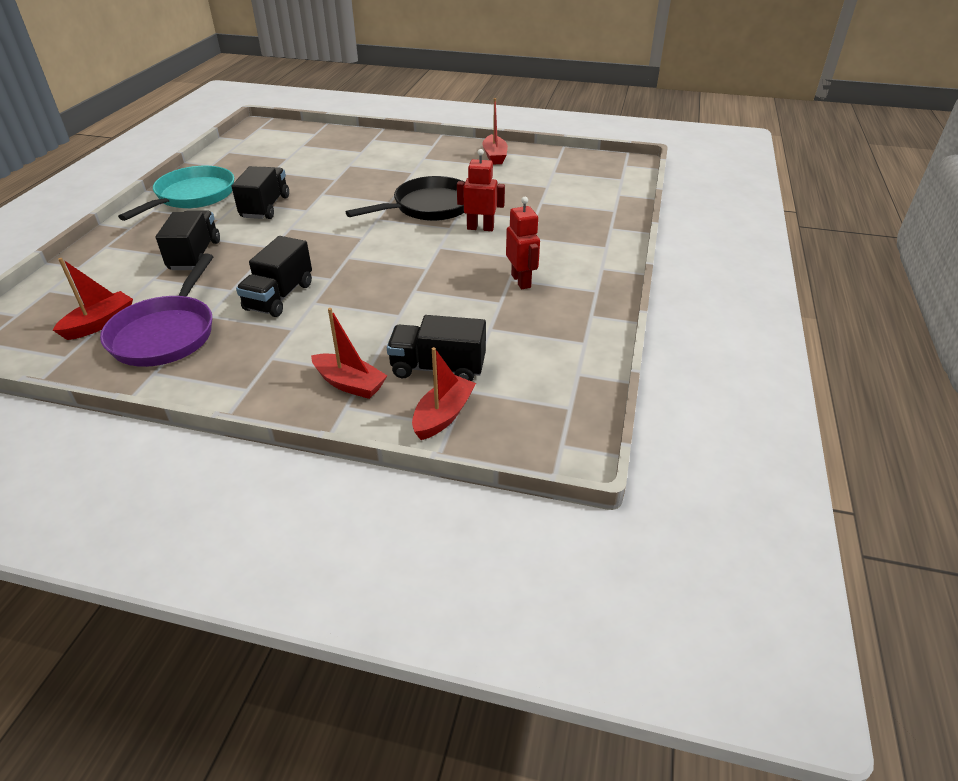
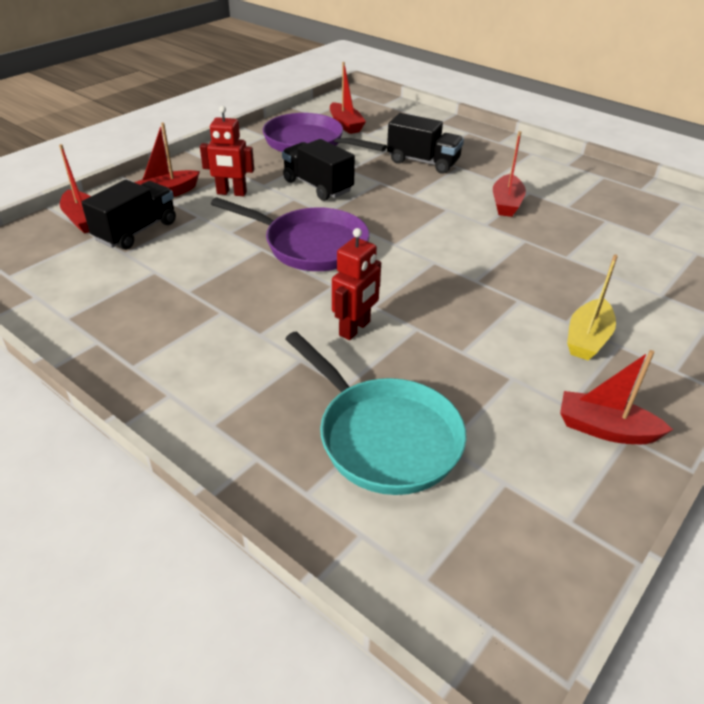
camera: 115 degrees right, 0 degrees up
turquoise pan [118,166,234,221] -> turquoise pan moved to [285,331,467,495]
black truck [231,166,289,219] -> red boat [493,131,526,217]
black pan [346,176,464,221] -> none
red robot [506,197,540,289] -> red robot moved to [200,106,254,196]
none -> purple pan [211,197,370,271]
none -> yellow boat [567,254,618,360]

